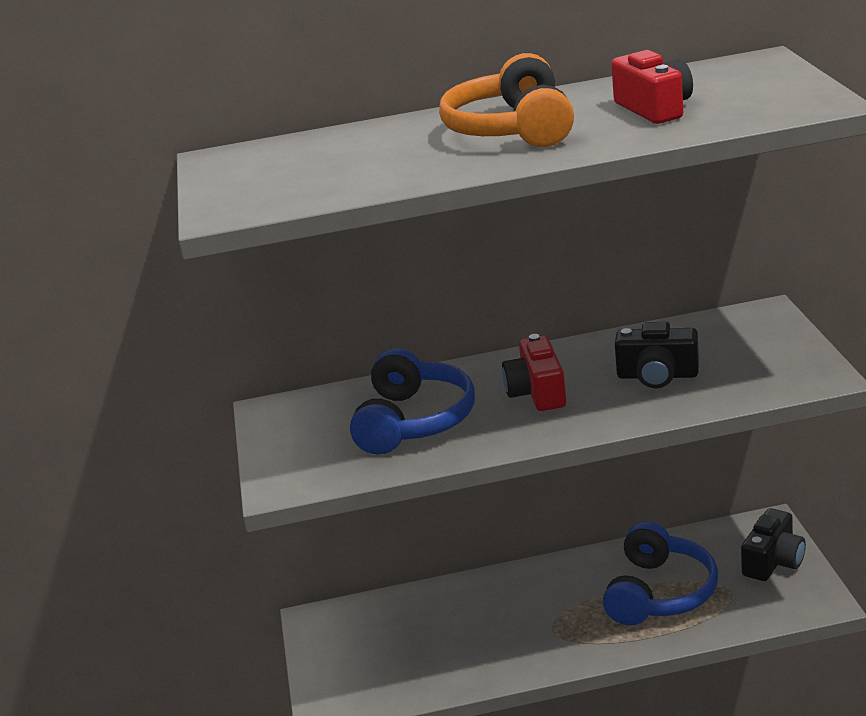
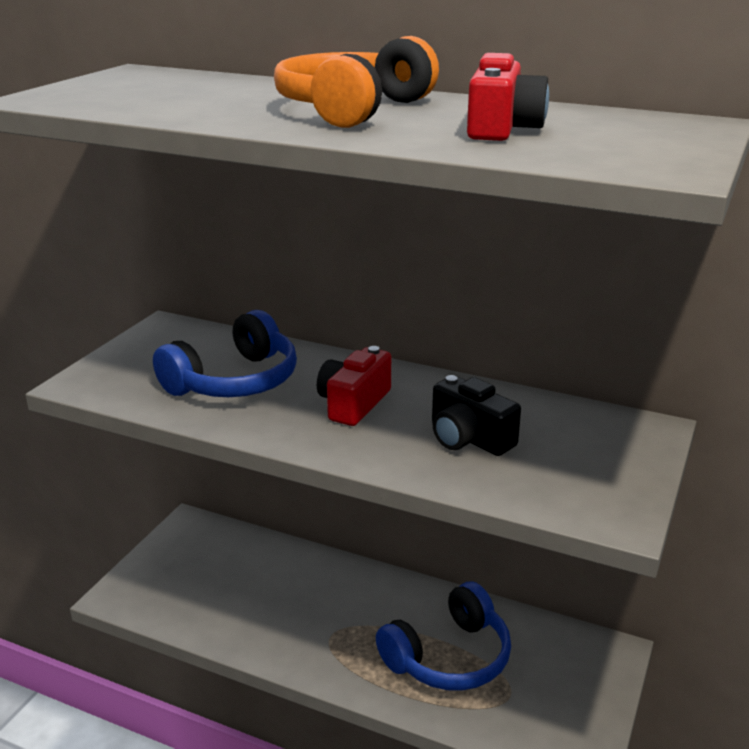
camera: 30 degrees right, 0 degrees up
black camera [741,508,806,581] -> none

